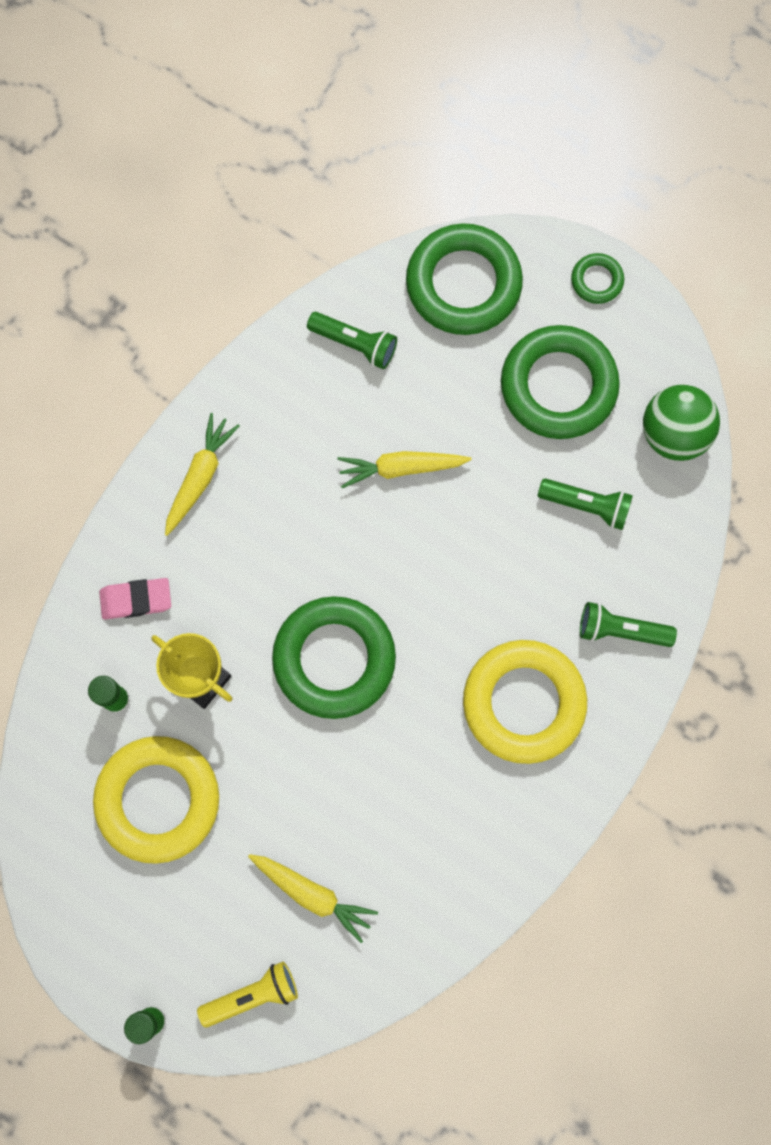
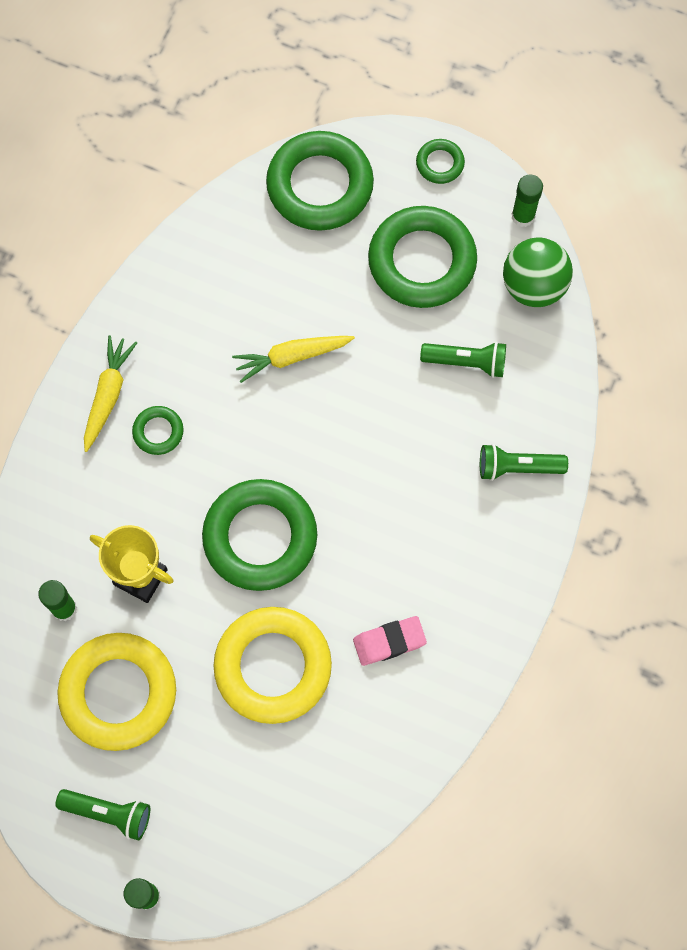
camera: 10 degrees left, 5 degrees down
pink eraser [99,578,171,619] -> pink eraser moved to [353,616,427,666]
yellow flashlight [197,962,298,1027] -> none
yellow carrot [248,854,378,943] -> none
green flashlight [307,312,397,369] -> green flashlight moved to [55,789,150,840]
yellow ring [463,640,587,764] -> yellow ring moved to [213,607,332,724]
none -> green ring [132,406,184,455]
none -> green glue stick [512,175,543,227]

